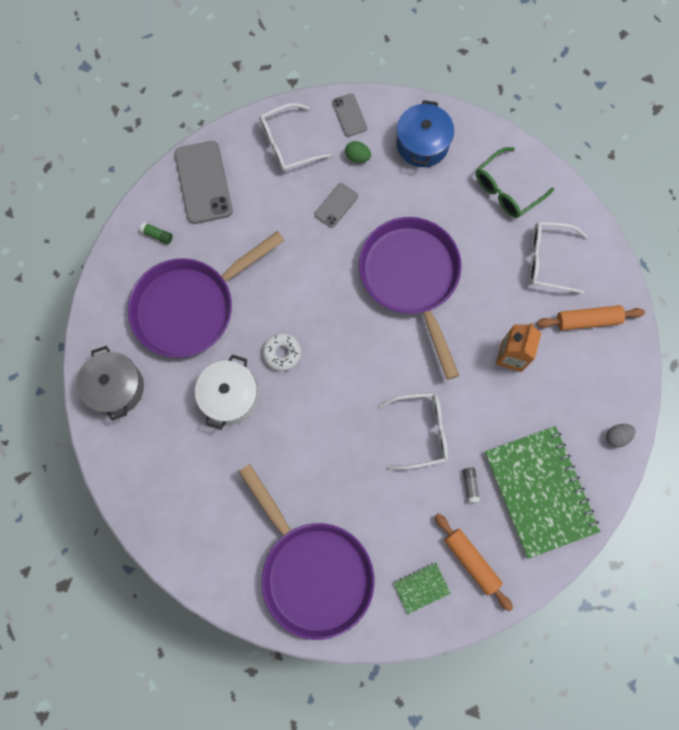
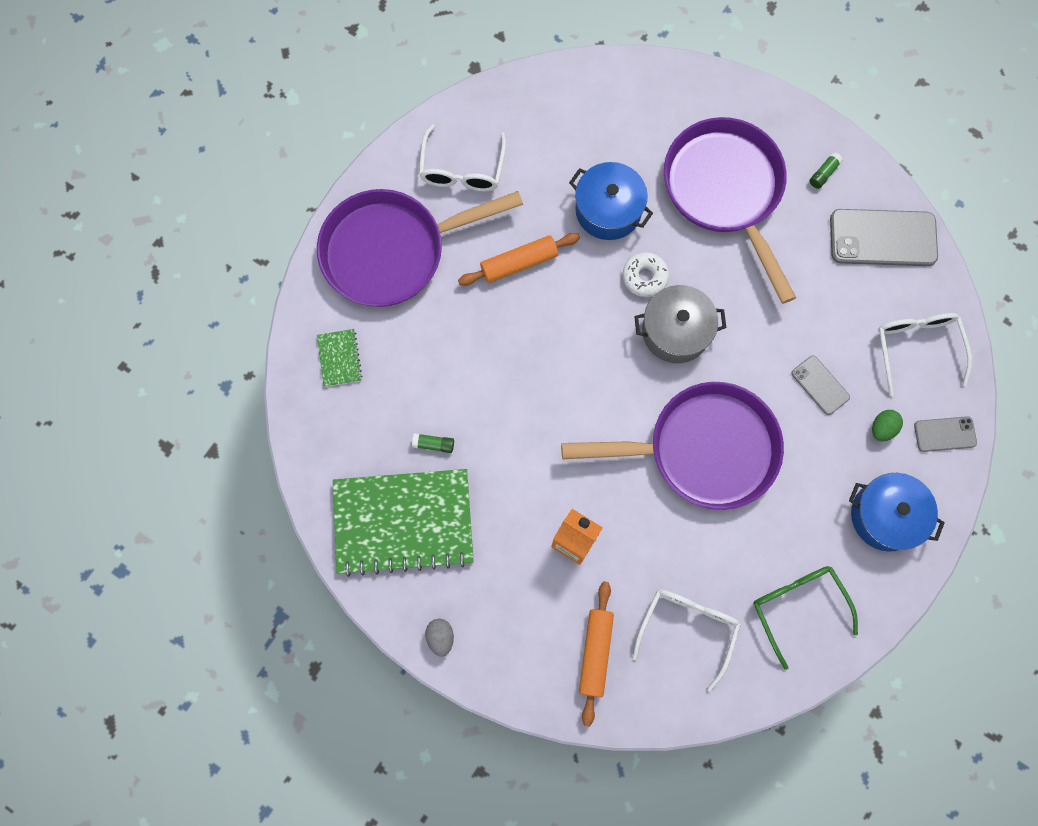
camera: 105 degrees right, 0 degrees up
grey pot [76,346,144,421] -> grey pot moved to [634,285,726,363]
white pot [195,354,258,430] -> blue pot [569,162,653,240]
white glasses [378,392,448,470] -> white glasses moved to [419,124,506,191]
orange rolling pin [435,514,513,611] -> orange rolling pin moved to [458,233,580,286]
grey glue stick [463,468,480,503] -> green glue stick [412,433,454,453]

